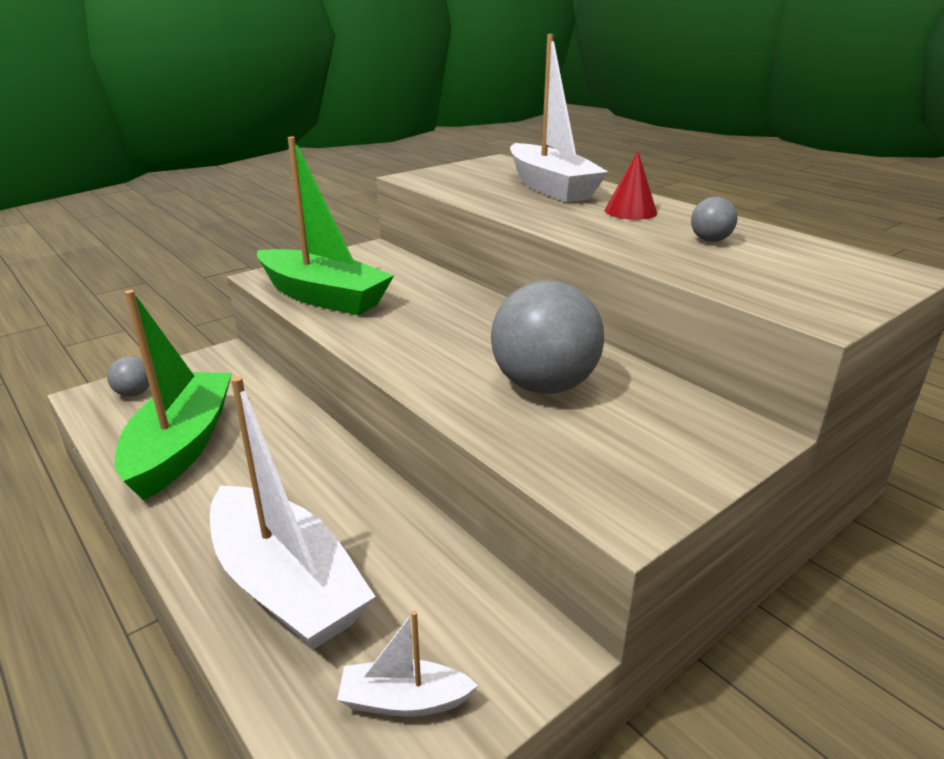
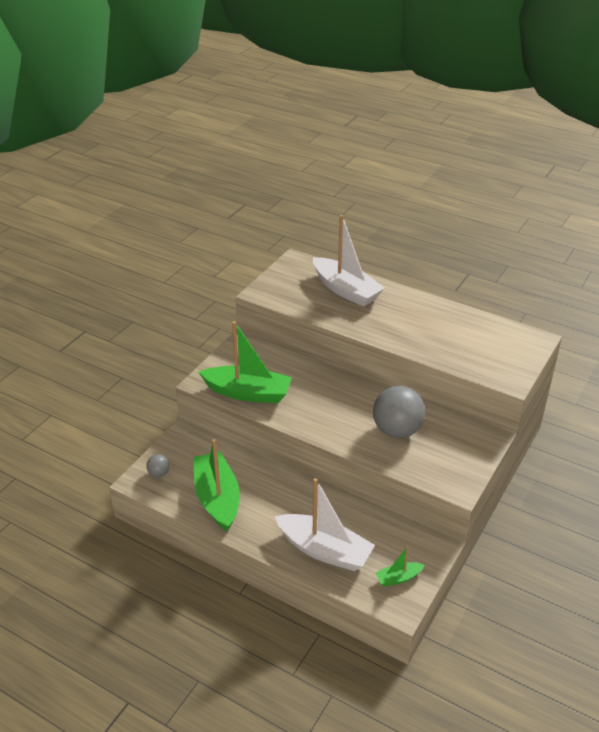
camera: 20 degrees left, 10 degrees up
white boat [337,610,478,717] -> green boat [376,546,425,586]
red cone [605,151,657,220] -> none
grey ball [691,197,738,242] -> none

